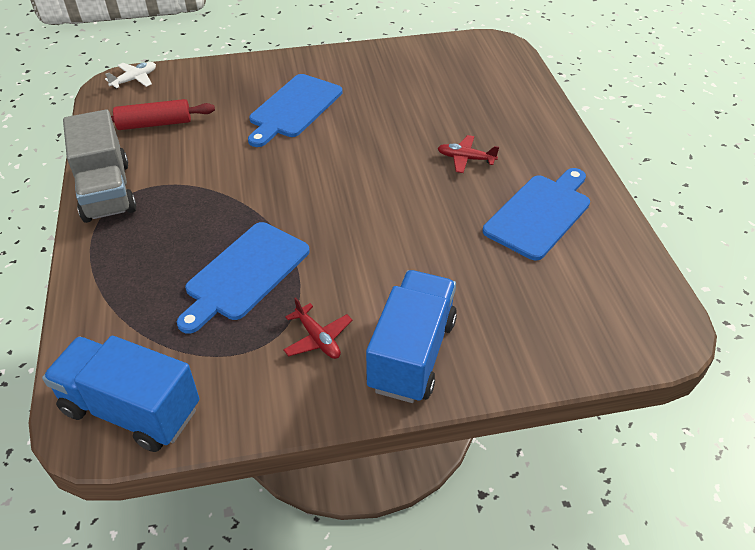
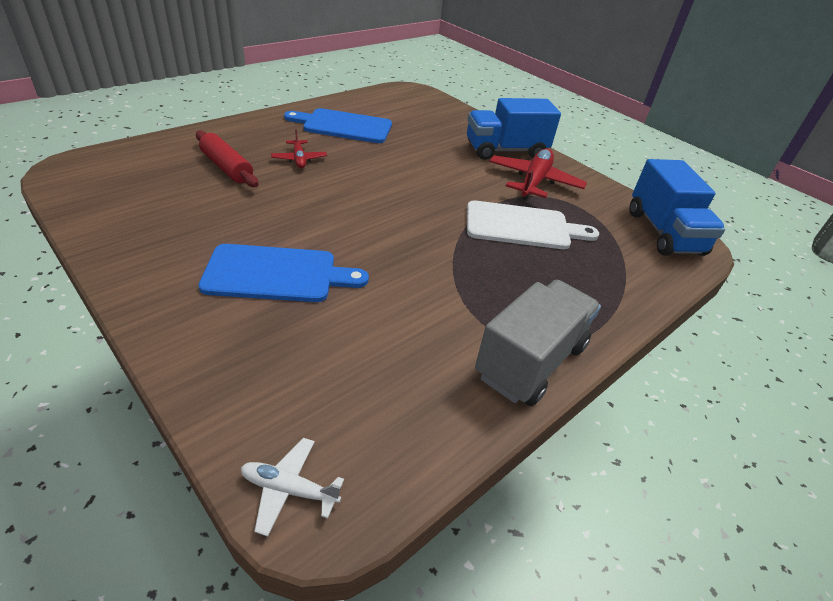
camera: 125 degrees left, 5 degrees down
red rolling pin [111,99,215,130] -> red rolling pin moved to [196,131,259,187]
blue cutting board [177,222,310,334] -> white cutting board [467,200,599,249]
red plane [283,297,352,359] -> red plane [489,149,587,200], size x1.84

